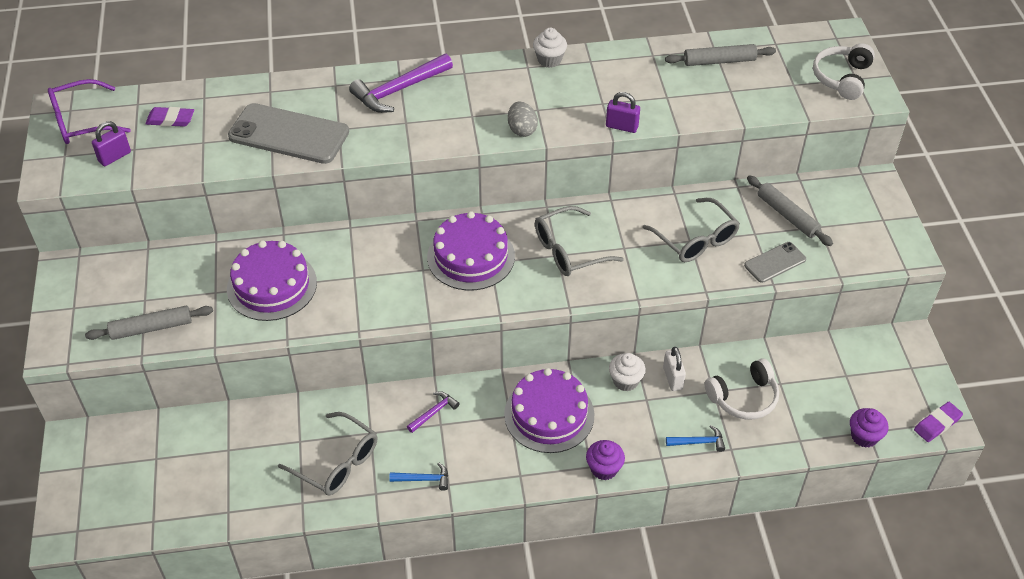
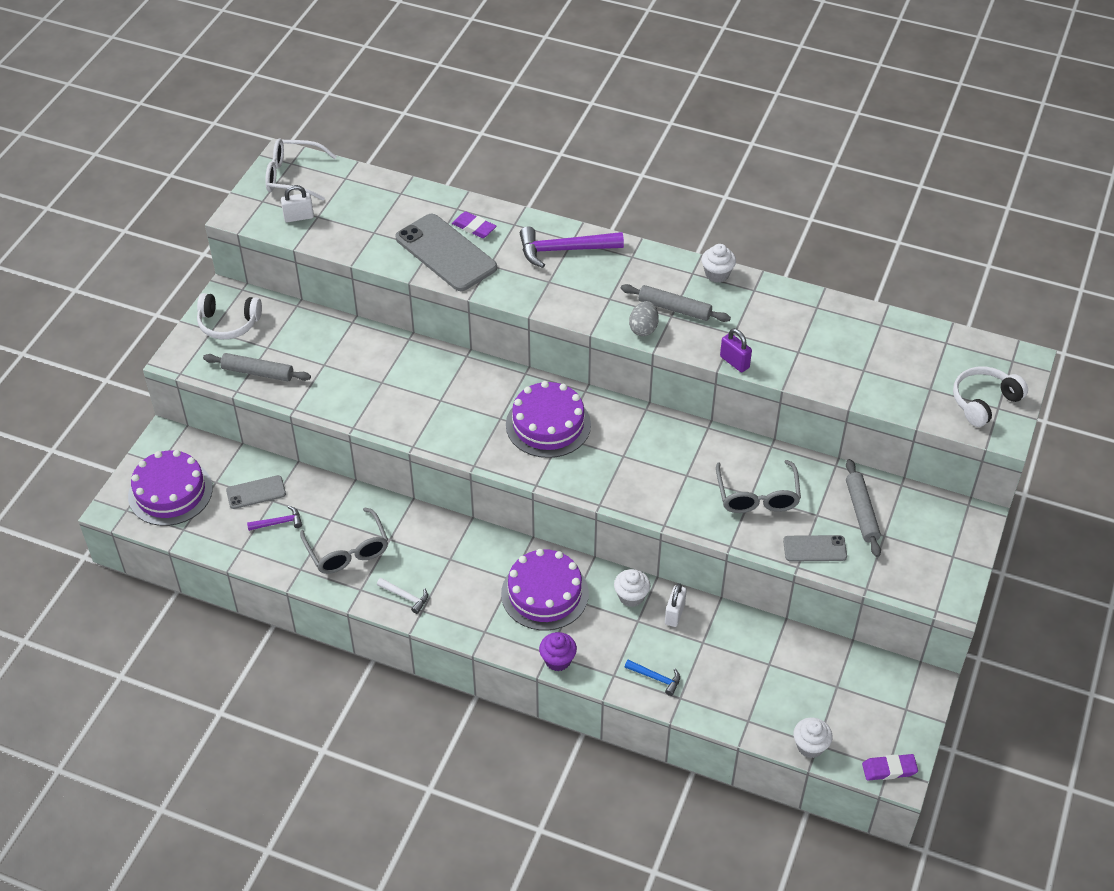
camera: 30 degrees right, 0 degrees up
purple glasses [48,79,131,144] -> white glasses [265,139,337,201]
purple padlock [92,121,131,166] -> white padlock [281,185,314,222]
purple eraser [145,107,194,127] -> purple eraser moved to [452,211,497,238]
purple cake [227,240,317,321] -> purple cake moved to [128,450,213,526]
blue hammer [389,462,448,491] -> white hammer [377,578,428,614]
purple hammer [407,391,460,433] -> purple hammer moved to [247,506,302,531]
grey glasses [535,206,624,276] -> none
grey rolling pin [665,44,776,66] -> grey rolling pin moved to [621,284,731,322]
white headphones [705,359,779,419] -> white headphones moved to [197,293,262,339]
purple cupcake [850,408,888,448] -> white cupcake [793,718,833,758]
none -> grey phone [226,475,286,509]

